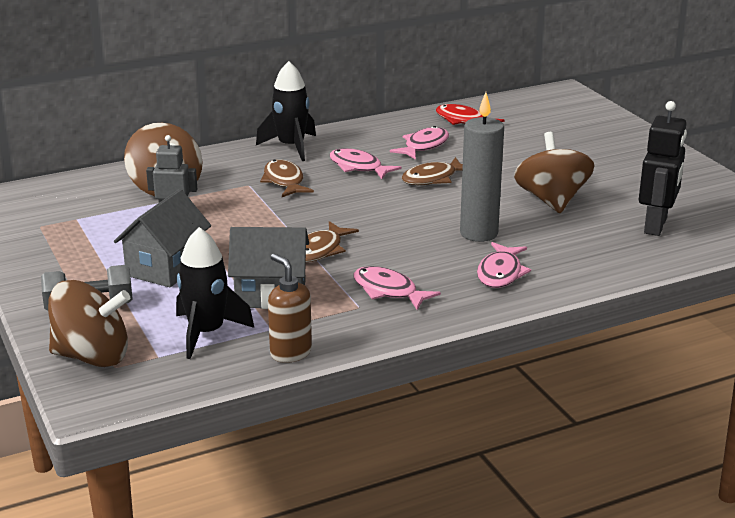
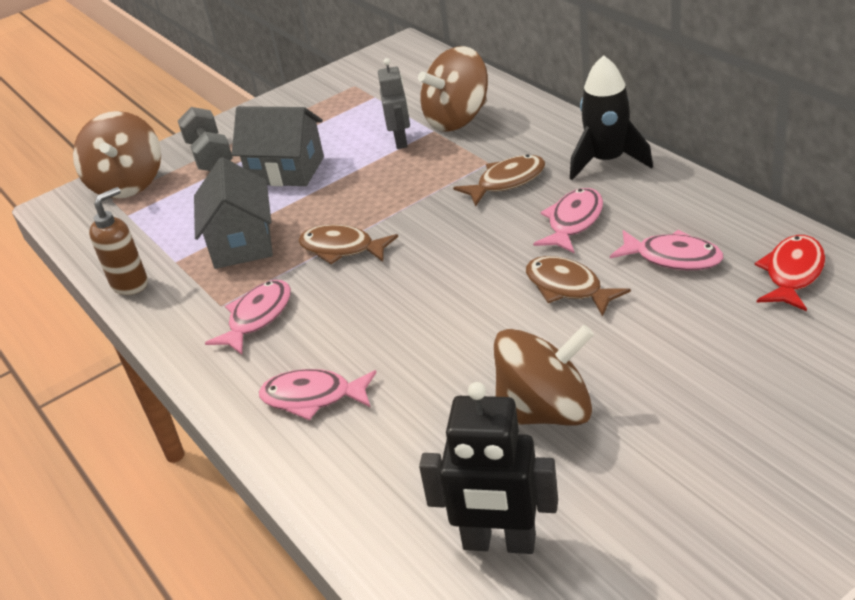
camera: 85 degrees right, 10 degrees up
black rocket [176,227,254,359] -> none
grey candle [460,92,504,242] -> none

